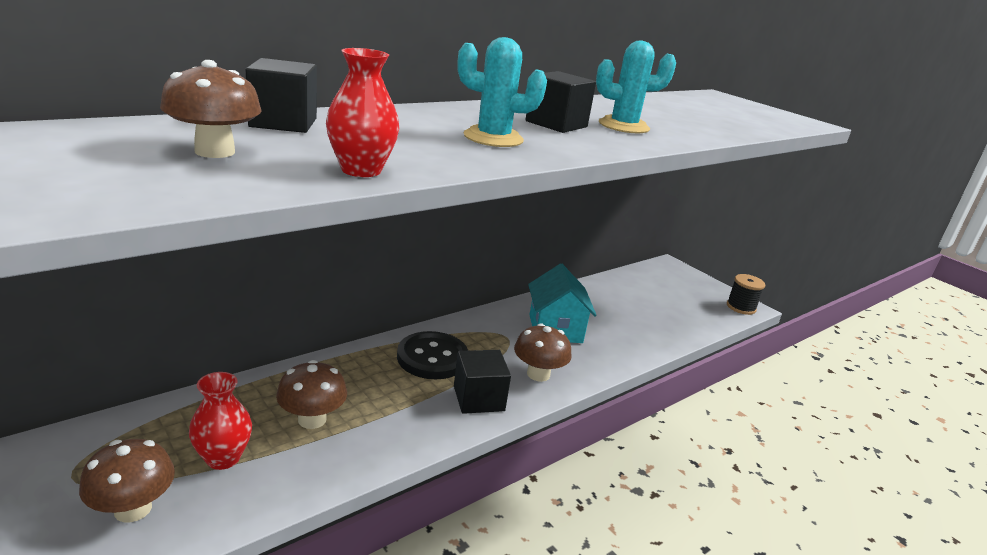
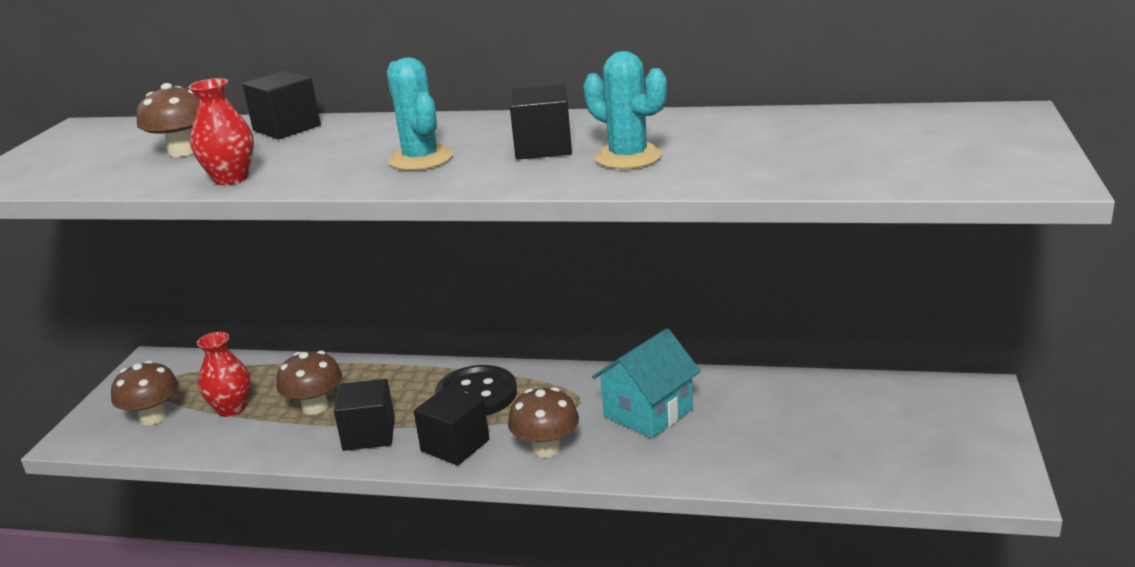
camera: 55 degrees right, 0 degrees up
black spool [727,274,765,315] -> none
none -> black cube [334,379,395,451]

